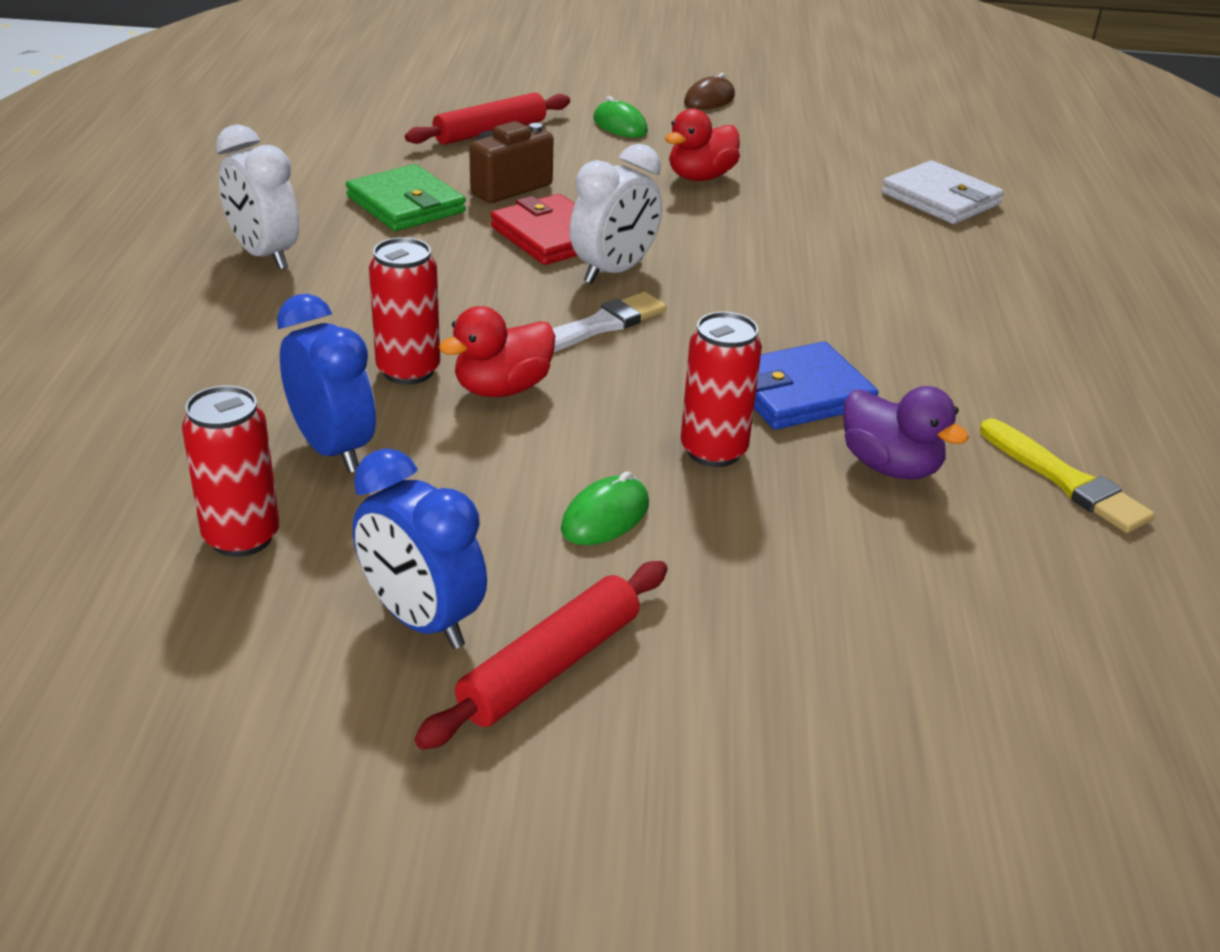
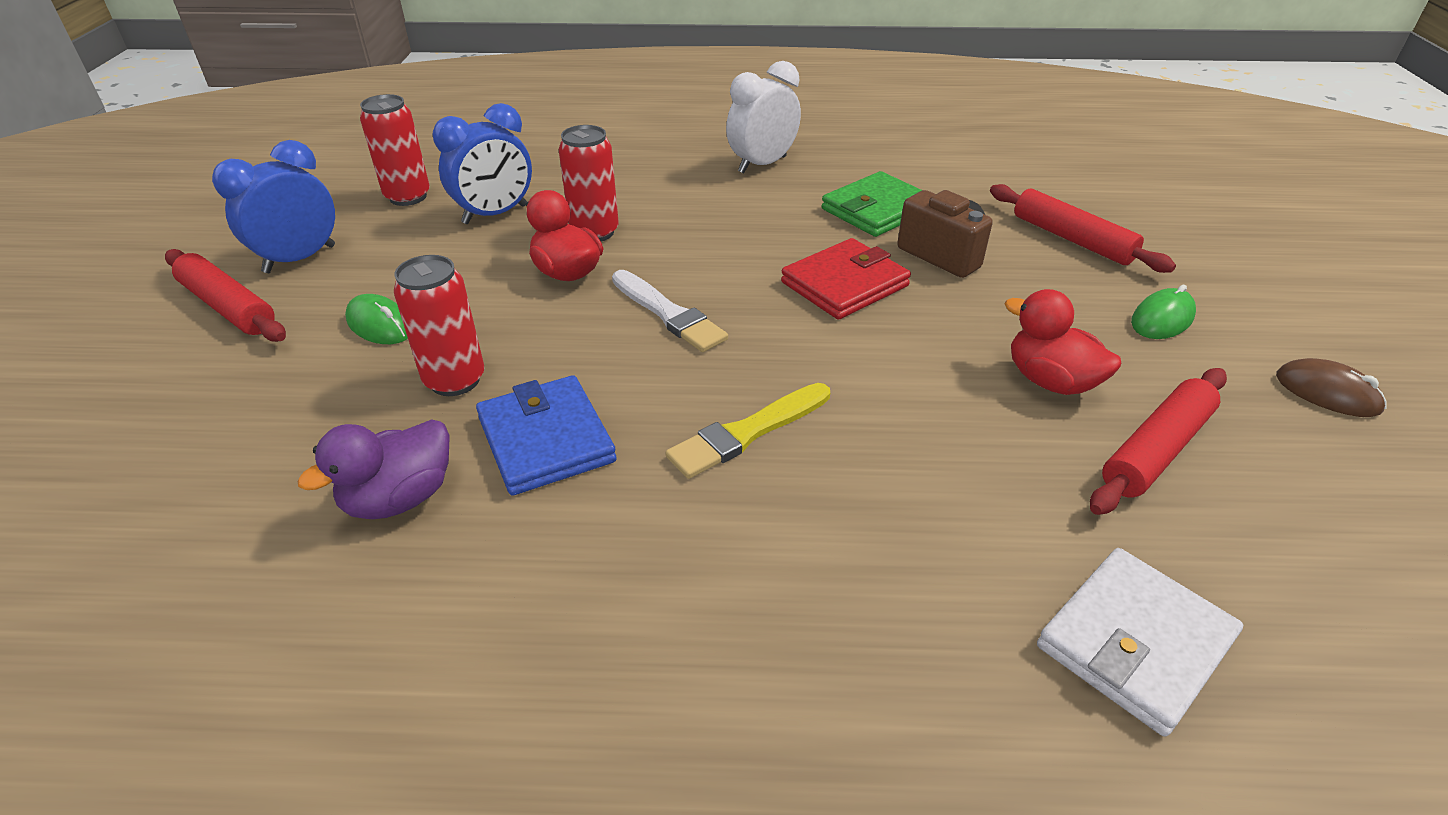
camera: 90 degrees right, 5 degrees up
white clock [570,144,662,284] -> none
yellow brush [980,419,1155,533] -> yellow brush moved to [666,383,830,479]
none -> red rolling pin [1090,368,1227,515]

